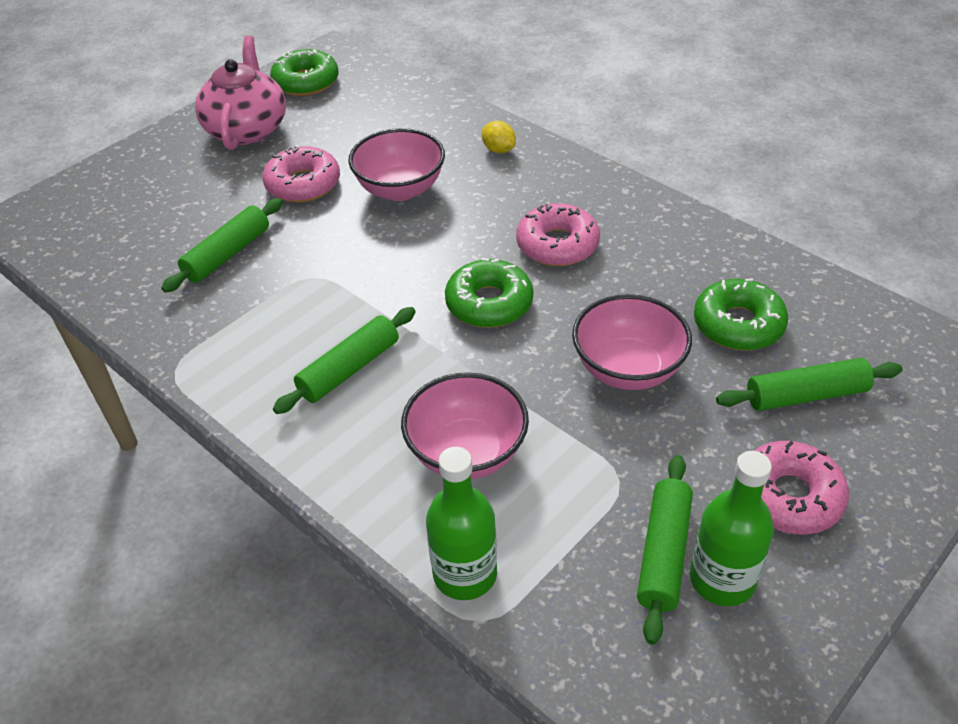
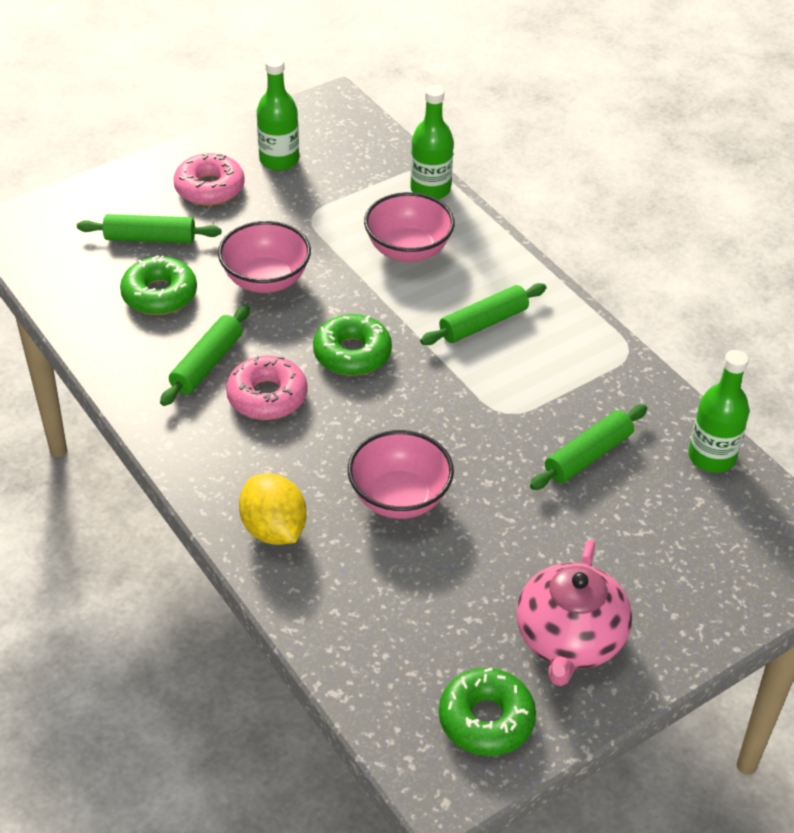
camera: 170 degrees left, 0 degrees up
pink donut [262,146,340,203] -> none
yellow lemon [482,121,516,153] -> yellow lemon [239,474,307,545], size x1.78
green rolling pin [637,455,693,645] -> green rolling pin moved to [160,305,250,406]
none -> green bottle [688,350,749,473]

